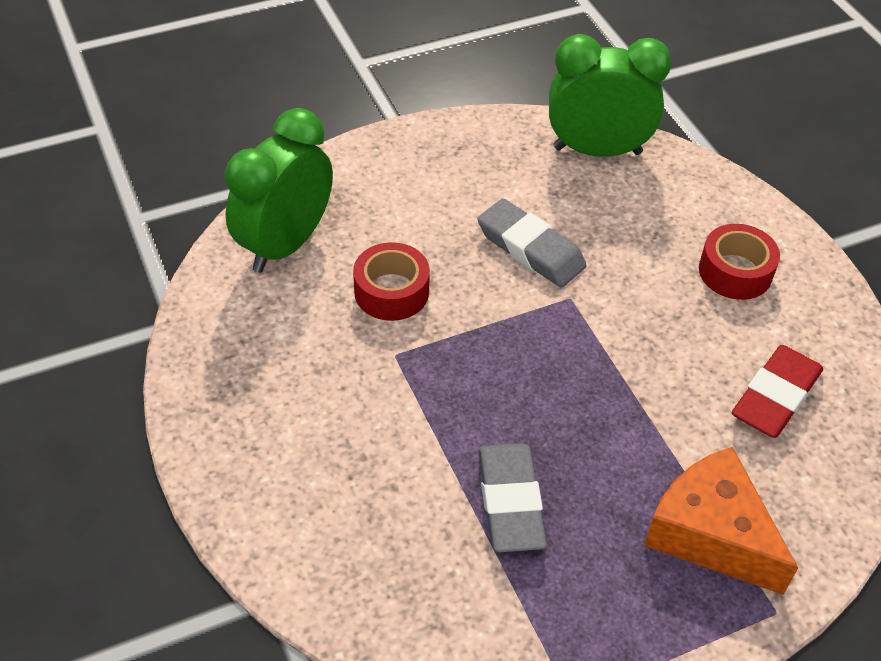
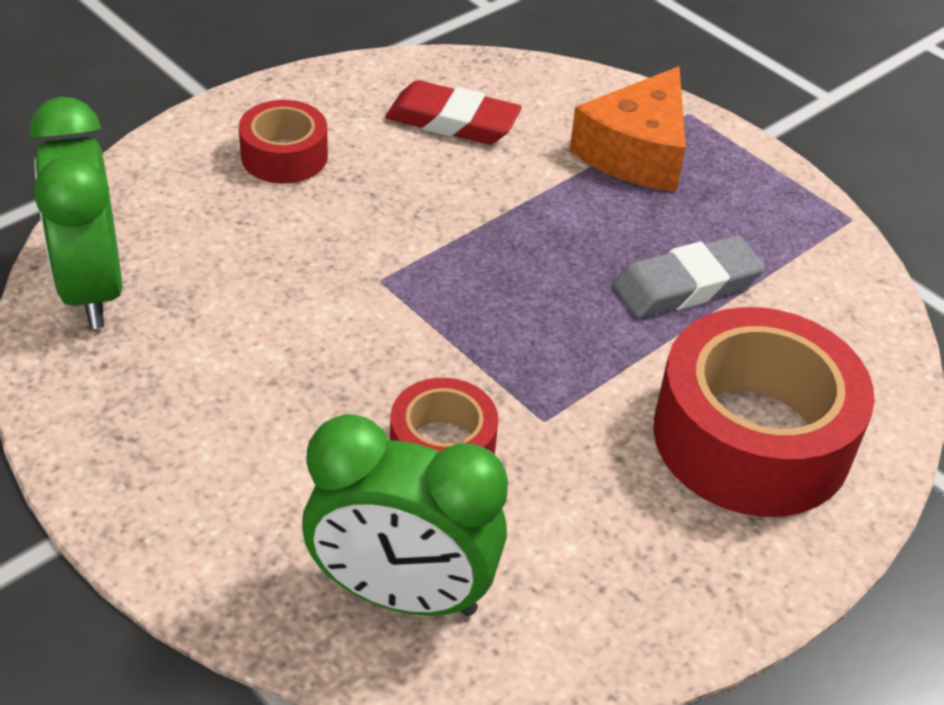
camera: 110 degrees left, 5 degrees down
grey eraser [477,199,587,288] -> none
none -> red tape [653,307,875,517]

